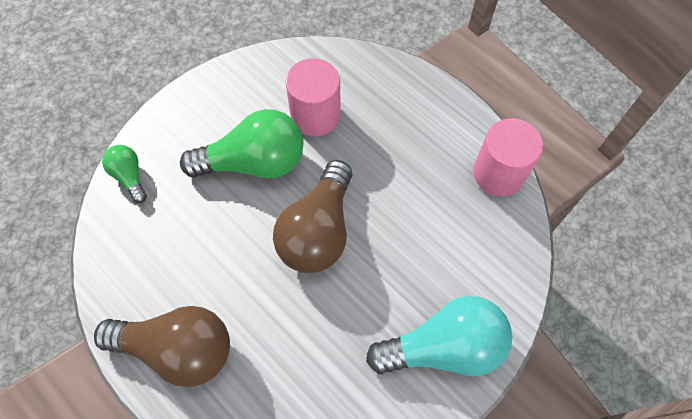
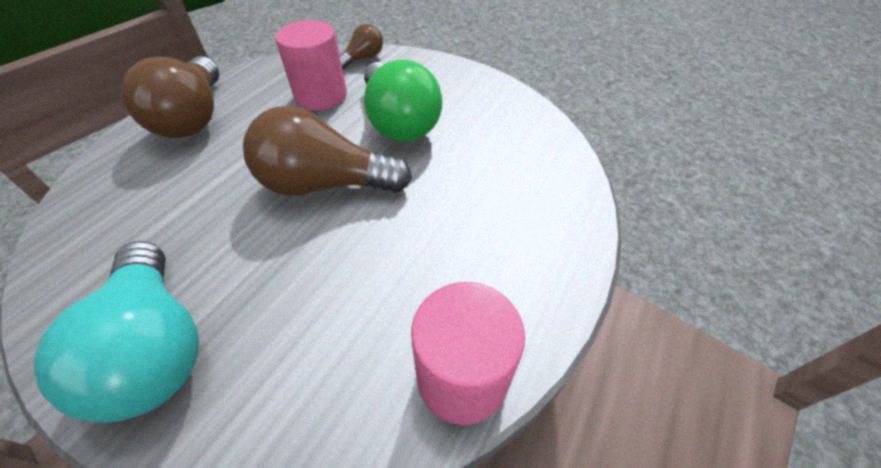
camera: 75 degrees right, 15 degrees down
green light bulb [102,145,147,203] -> brown light bulb [340,24,383,69]
pink cylinder [285,58,341,137] -> pink cylinder moved to [275,20,347,111]

